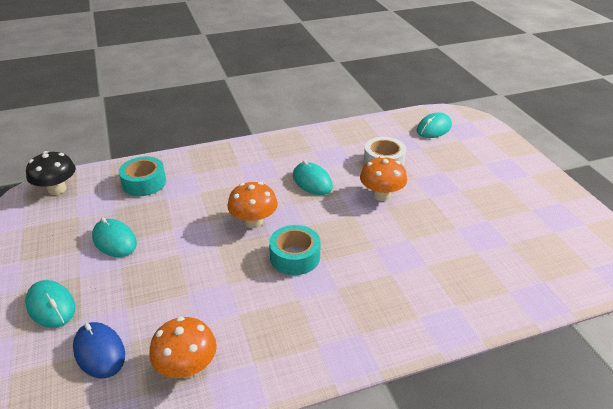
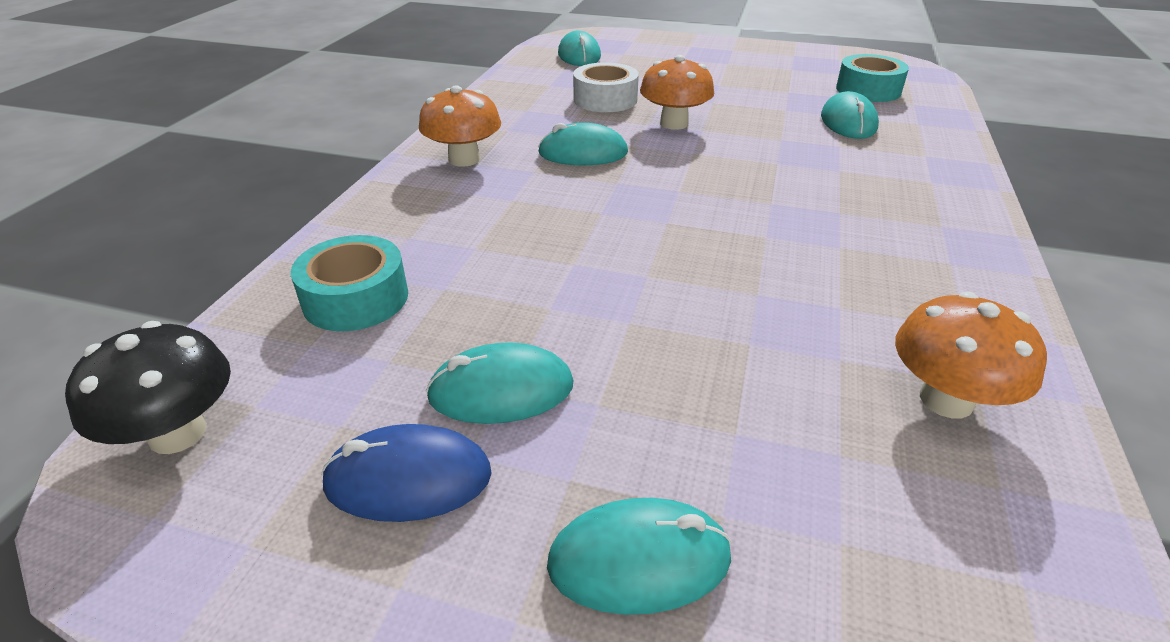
camera: 55 degrees left, 0 degrees up
blue mouse [73,322,125,378] -> blue mouse moved to [321,424,492,522]
orange mushroom [227,182,278,228] -> orange mushroom moved to [419,85,501,167]
turquoise tape [269,225,321,275] -> turquoise tape moved to [836,54,909,102]
none -> turquoise mouse [821,91,879,139]

